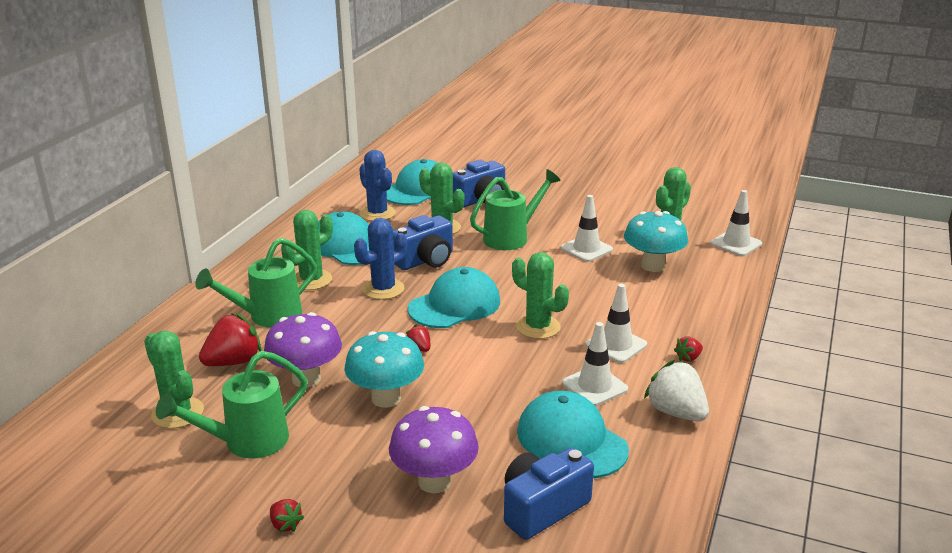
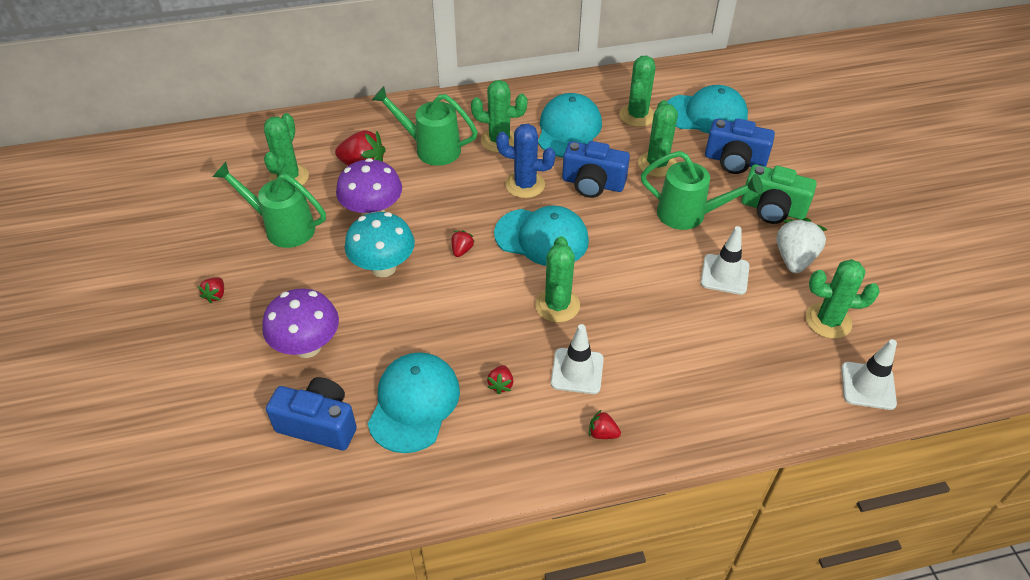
camera: 55 degrees right, 20 degrees up
blue cactus [359,150,396,221] -> green cactus [619,56,656,127]
white traffic cone [562,322,628,406] -> red strawberry [487,365,514,394]
turquoise mushroom [624,211,688,272] -> none
white strawberry [644,360,709,421] -> white strawberry moved to [777,218,827,273]
none -> green camera [741,165,817,224]

